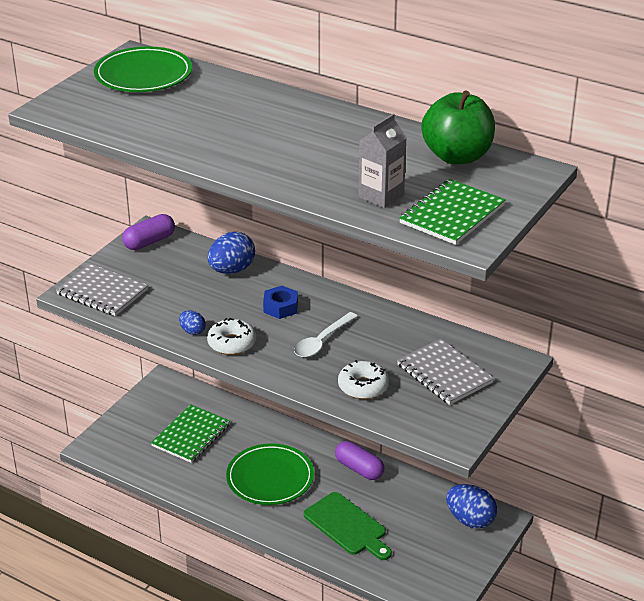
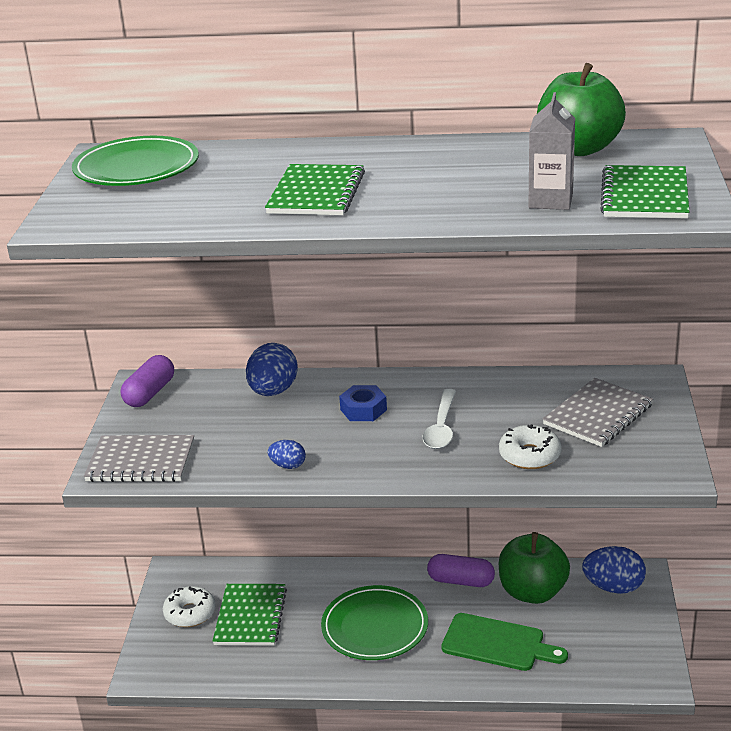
camera: 25 degrees left, 5 degrees down
white donut [207,318,256,355] -> white donut moved to [163,586,216,627]
grey notebook [397,339,494,405] -> grey notebook turned 75 degrees counterclockwise [543,378,653,447]
none -> green notebook [265,164,365,215]
none -> green apple [499,532,570,604]

